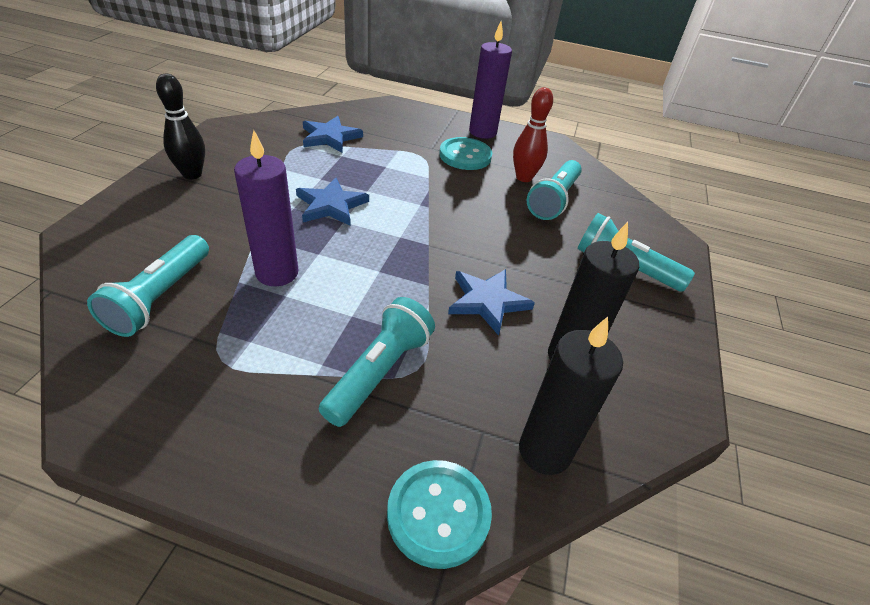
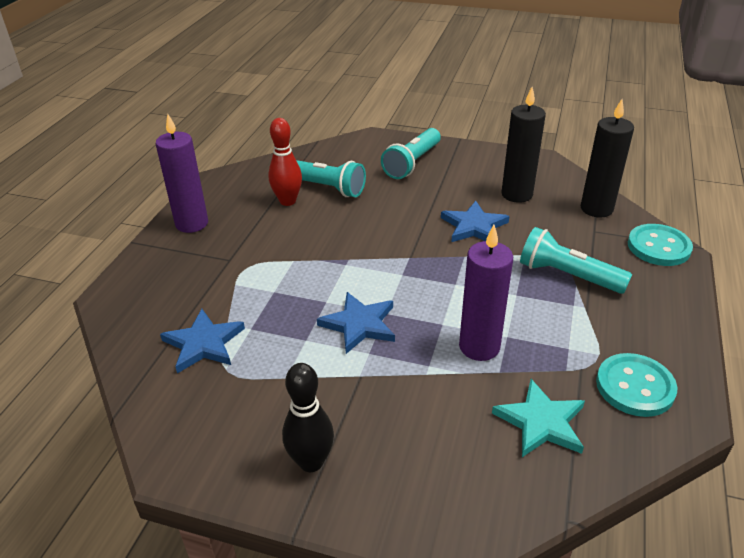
camera: 85 degrees left, 5 degrees down
turquoise flashlight [87,235,209,337] -> turquoise star [492,379,585,457]
turquoise button [439,137,492,170] -> turquoise button moved to [596,353,677,417]

